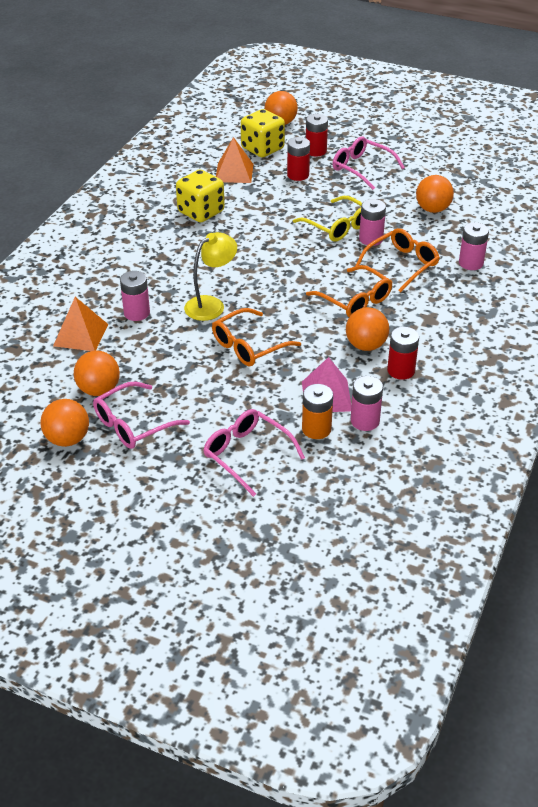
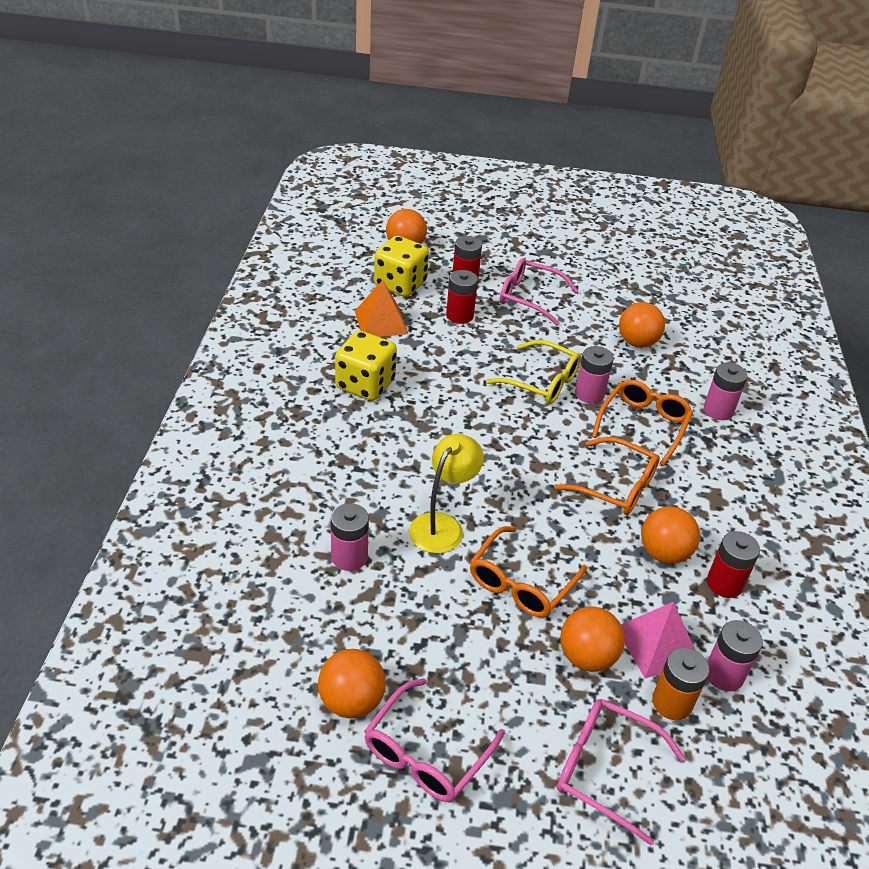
camera: 20 degrees left, 0 degrees up
orange ball [41,399,89,447] -> orange ball moved to [560,607,625,672]
orange pyramid [53,297,108,351] -> none

